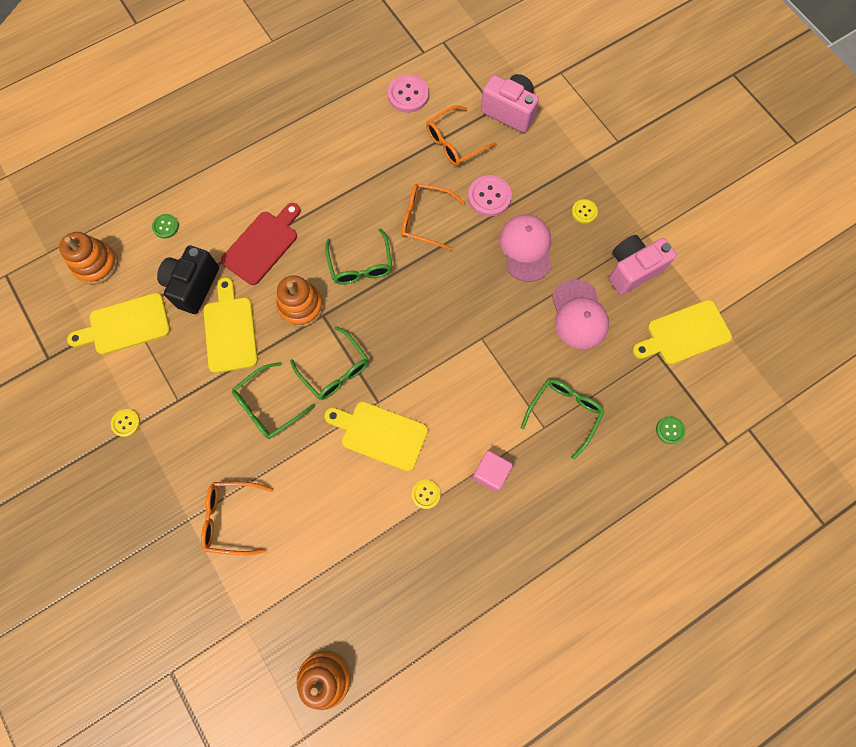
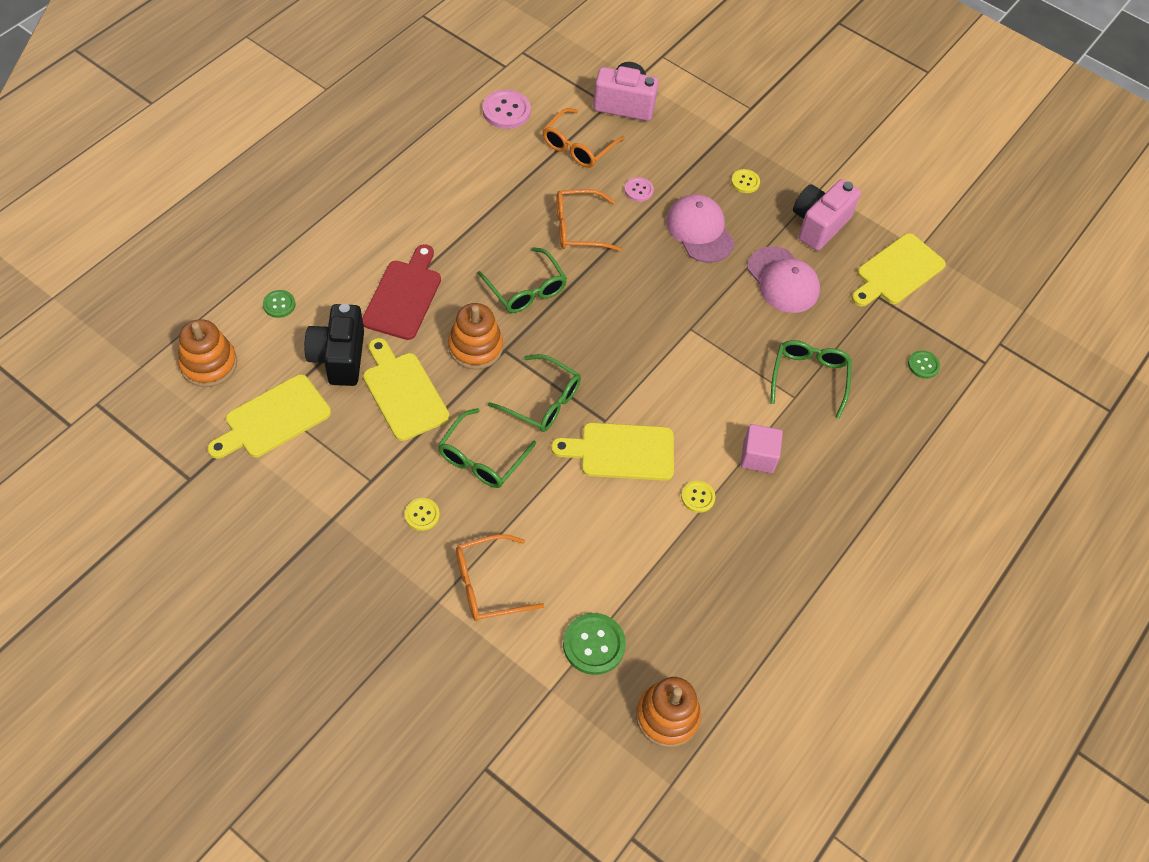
camera: 25 degrees left, 15 degrees down
yellow button [111,409,140,437] -> yellow button moved to [405,498,440,531]
pink button [468,175,512,216] -> pink button [624,177,654,202], size x0.58
none -> green button [563,613,626,675]

